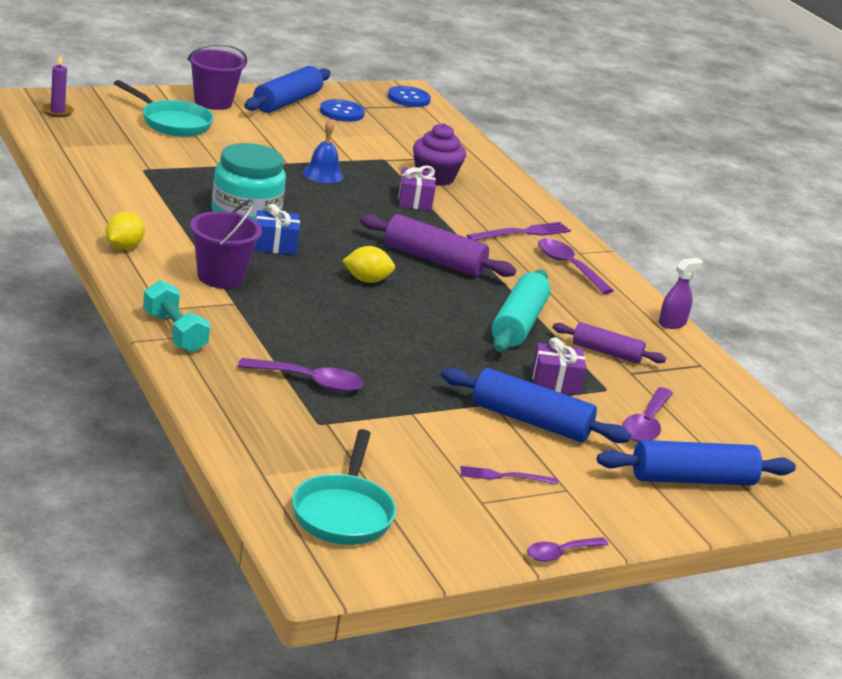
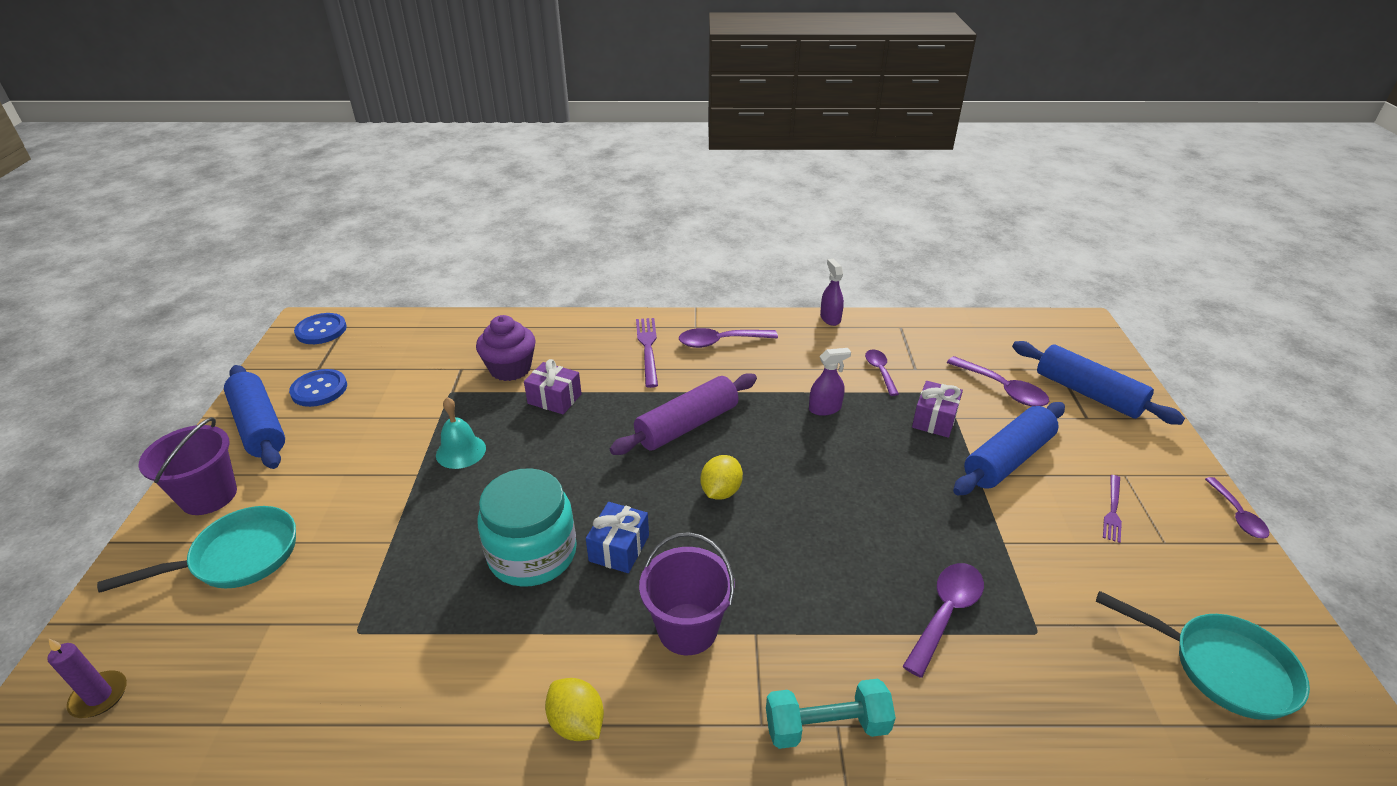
camera: 60 degrees left, 10 degrees up
blue bell [303,119,344,183] -> turquoise bell [436,397,486,469]
turquoise rolling pin [491,270,551,352] -> purple spray bottle [809,348,851,416]
purple rolling pin [552,322,666,364] -> purple spoon [865,350,899,396]
blue rolling pin [597,440,796,485] -> blue rolling pin turned 60 degrees counterclockwise [1012,341,1185,425]

